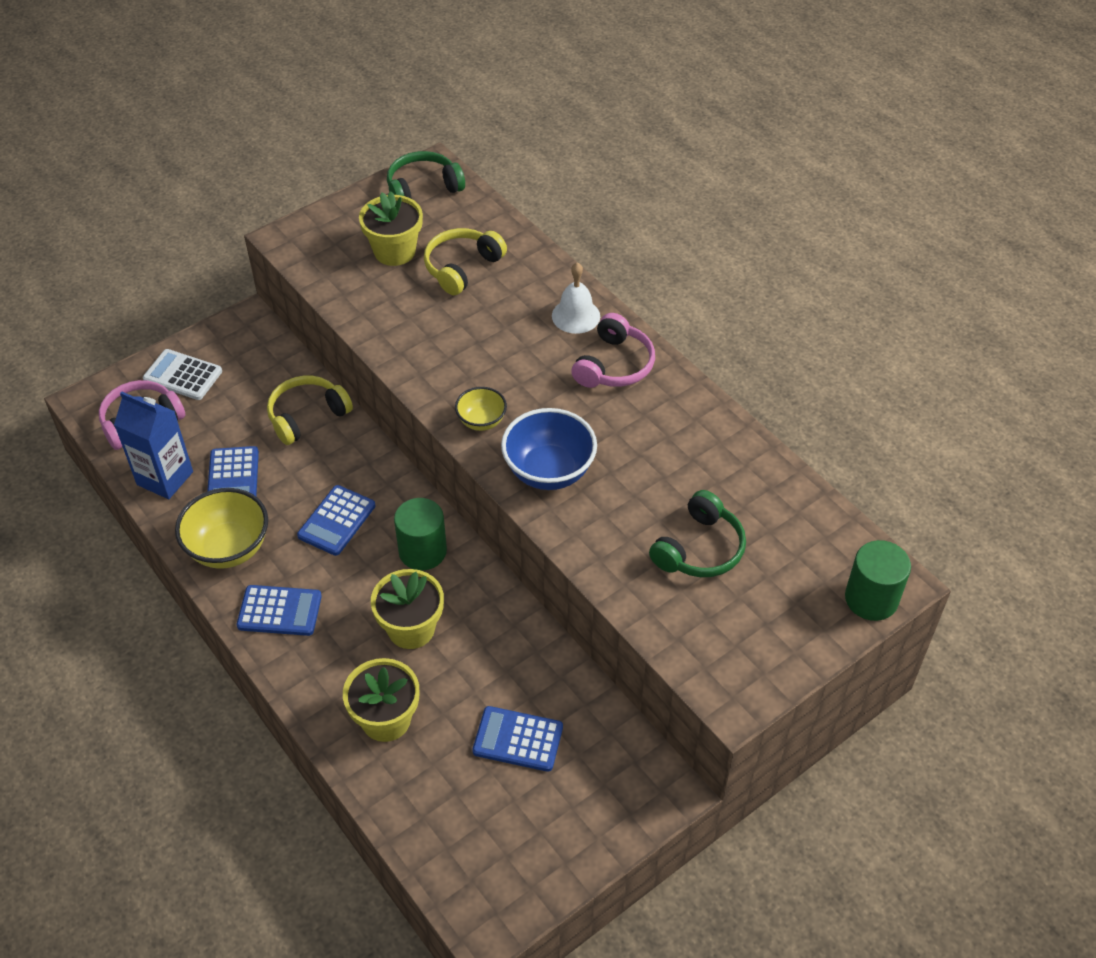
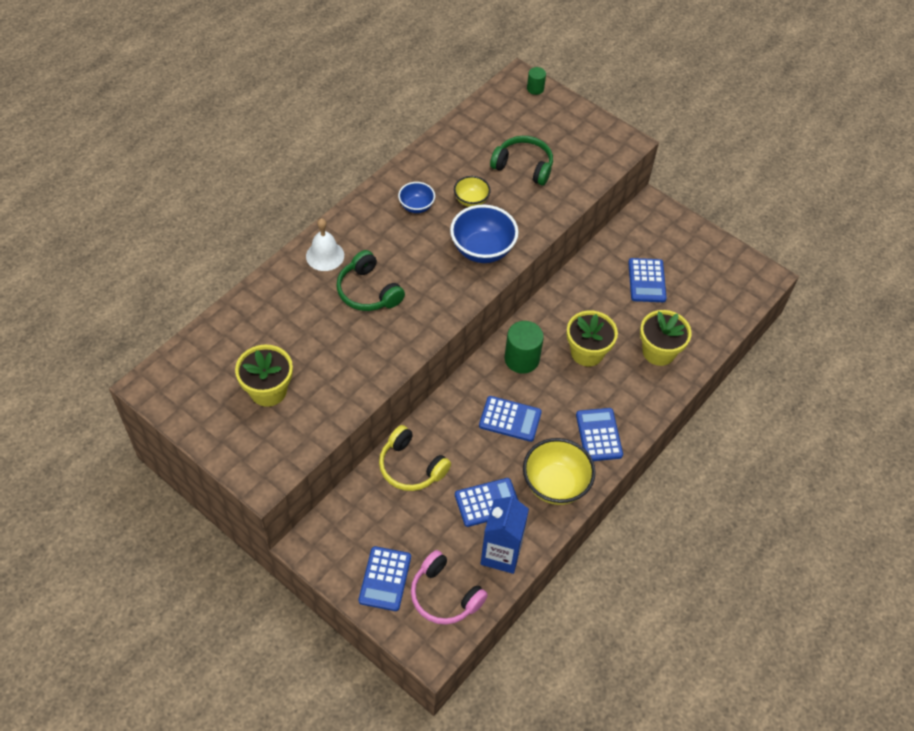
camera: 105 degrees left, 5 degrees up
white calculator [143,349,222,400] -> blue calculator [359,546,411,611]
green headphones [387,151,465,199] -> green headphones moved to [336,250,405,311]
yellow headphones [424,228,507,295] -> none
yellow bowl [455,387,507,431] -> yellow bowl moved to [454,176,491,207]
pink headphones [571,313,655,388] -> none
green cylinder [845,540,911,621] -> green cylinder [527,67,546,95], size x0.54
none -> blue bowl [398,182,435,213]

